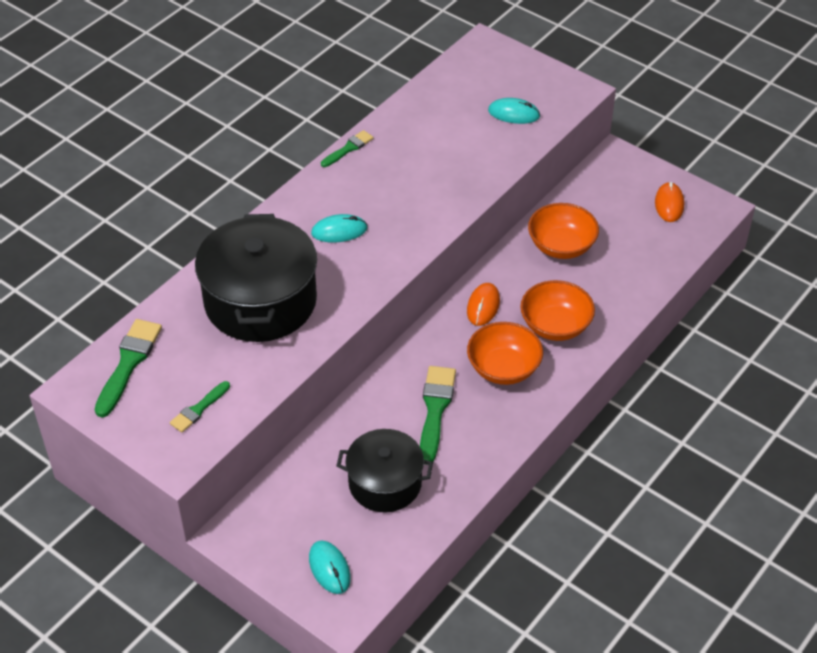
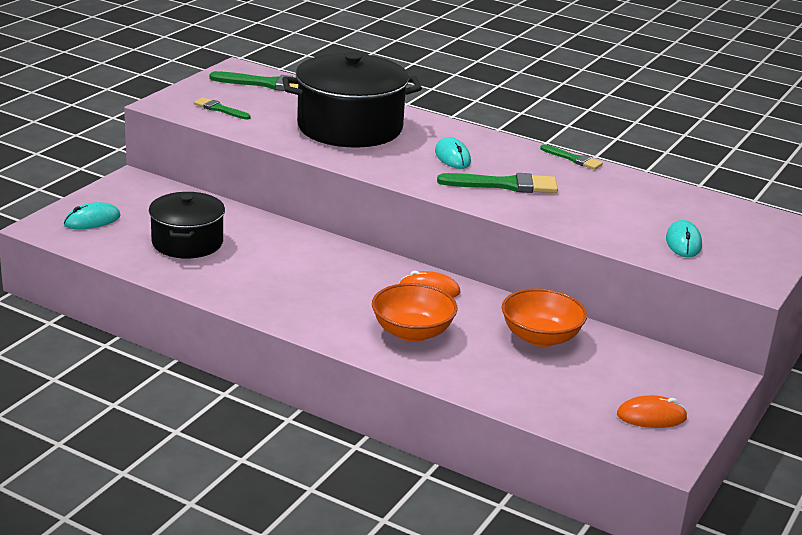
camera: 80 degrees right, 20 degrees down
green brush [420,366,456,465] -> green brush moved to [437,173,558,193]
orange bowl [467,322,543,385] -> none

